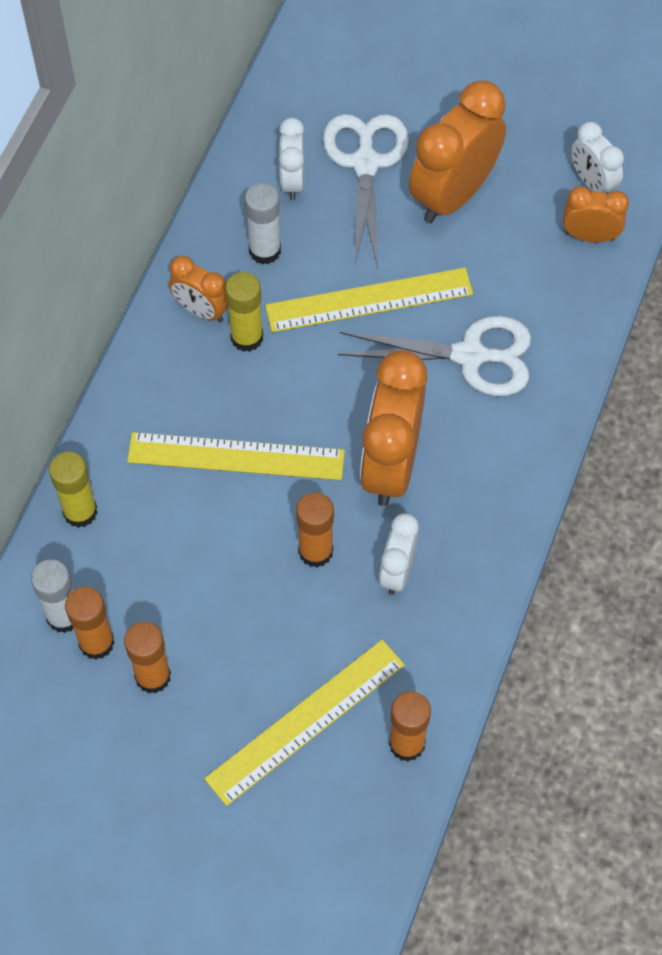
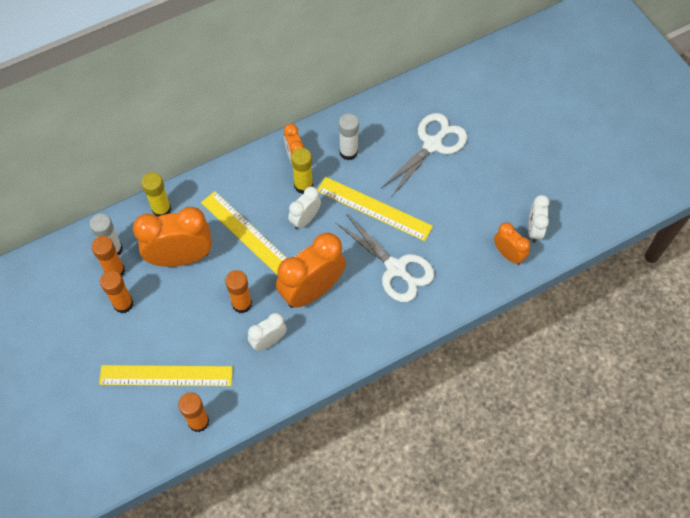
camera: 40 degrees right, 0 degrees up
white clock [279,118,305,200] -> white clock moved to [288,187,321,229]
orange clock [409,81,506,223] -> orange clock moved to [133,207,212,267]

